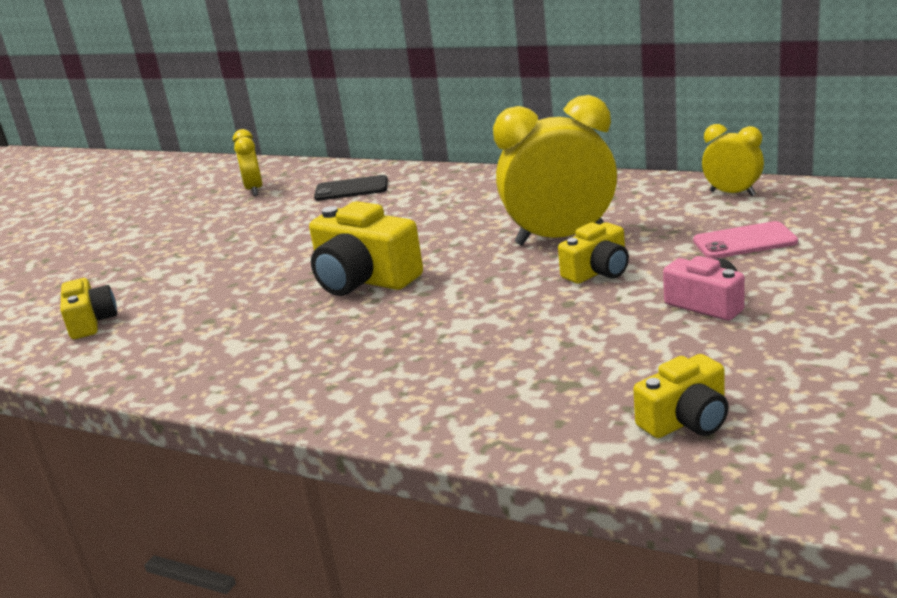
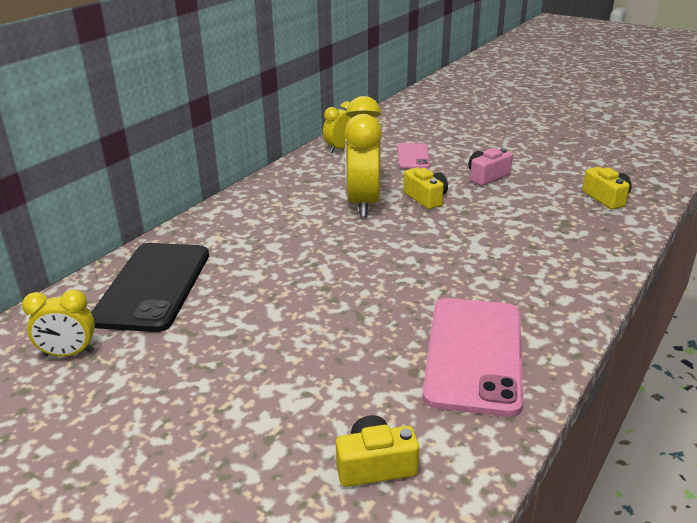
camera: 85 degrees left, 5 degrees up
yellow camera [309,201,423,296] -> none
black phone [314,175,388,201] -> black phone [91,243,209,332], size x1.88
none -> pink phone [422,298,523,417]

